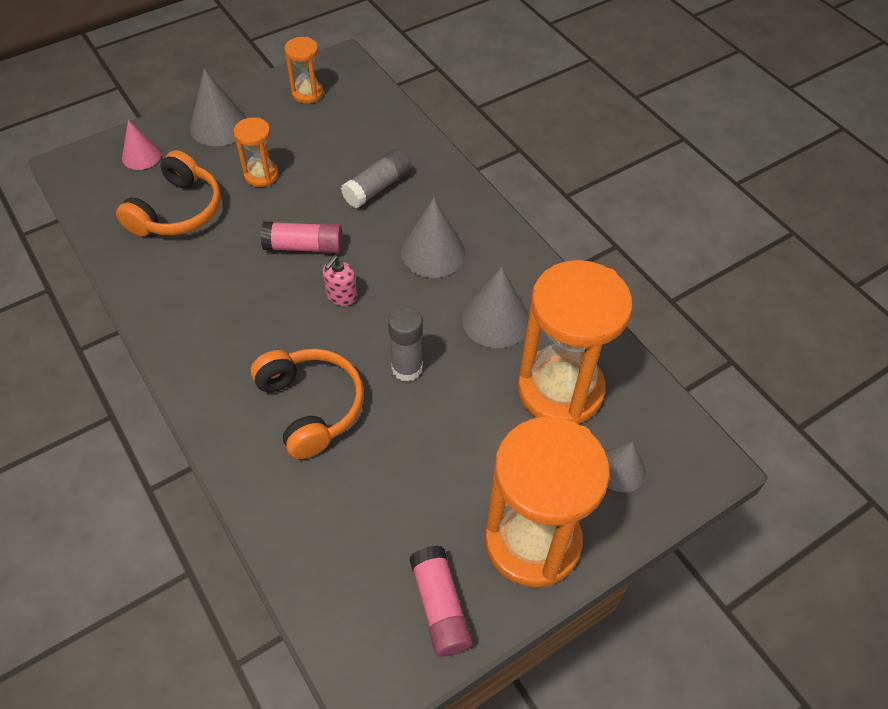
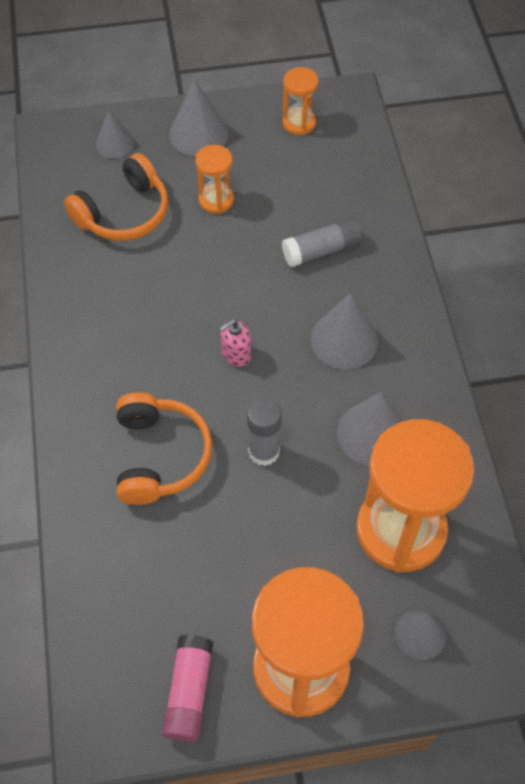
camera: 25 degrees right, 5 degrees up
pink cone [122,119,161,170] -> grey cone [96,110,135,159]
pink glue stick [261,222,342,253] -> none

